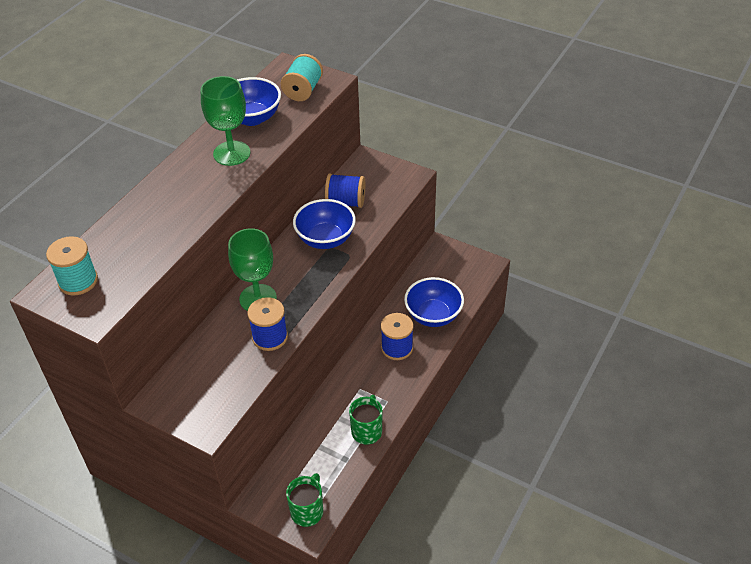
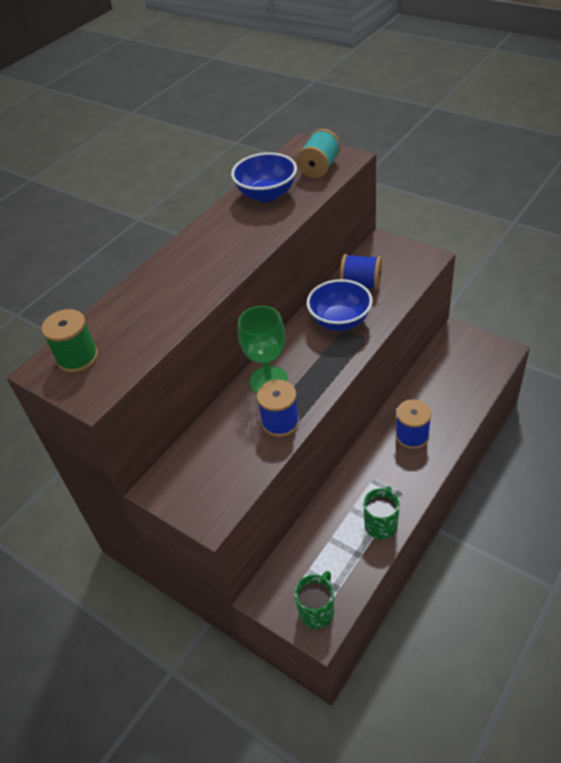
camera: 10 degrees right, 0 degrees up
turquoise spool [46,236,98,296] -> green spool [42,309,98,373]
green goblet [201,76,250,166] -> none
blue bowl [404,277,464,327] -> none

